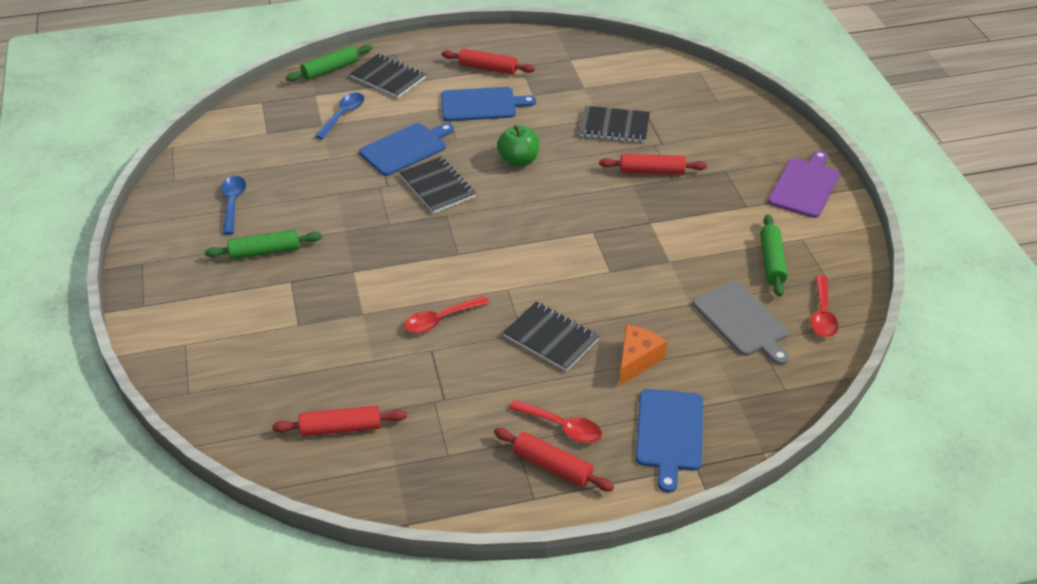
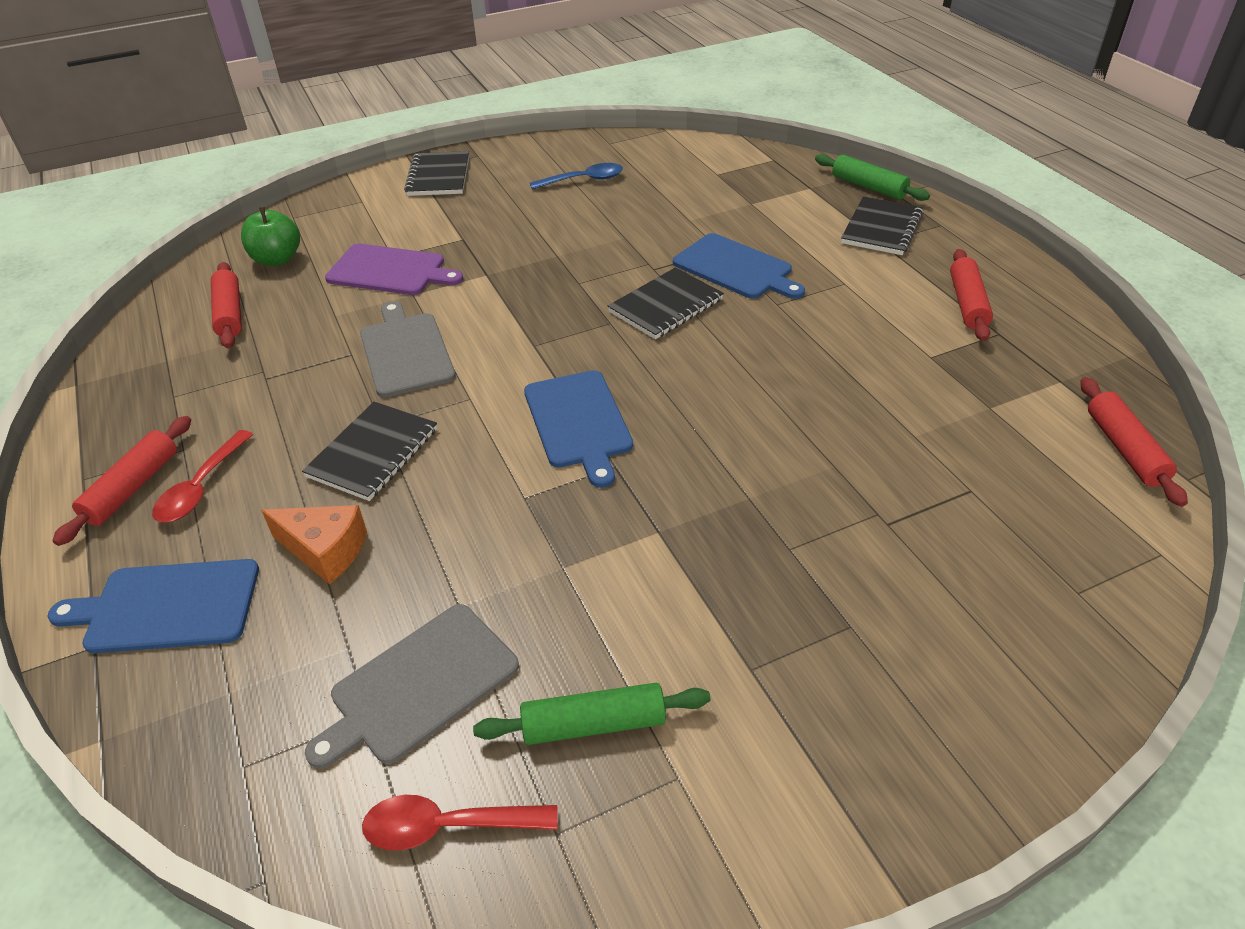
camera: 80 degrees right, 0 degrees up
green rolling pin [205,230,322,260] -> none
blue spoon [315,92,364,139] -> none
red spoon [404,296,490,333] -> grey cutting board [360,301,456,398]
blue cutting board [441,87,536,121] -> blue cutting board moved to [524,370,633,488]
green apple [497,125,539,167] -> green apple moved to [241,207,300,266]
black notebook [579,106,650,143] -> black notebook moved to [404,151,469,196]
red rolling pin [599,154,707,175] -> red rolling pin moved to [1081,377,1188,507]
purple cutting board [768,150,839,218] -> purple cutting board moved to [325,244,463,295]

